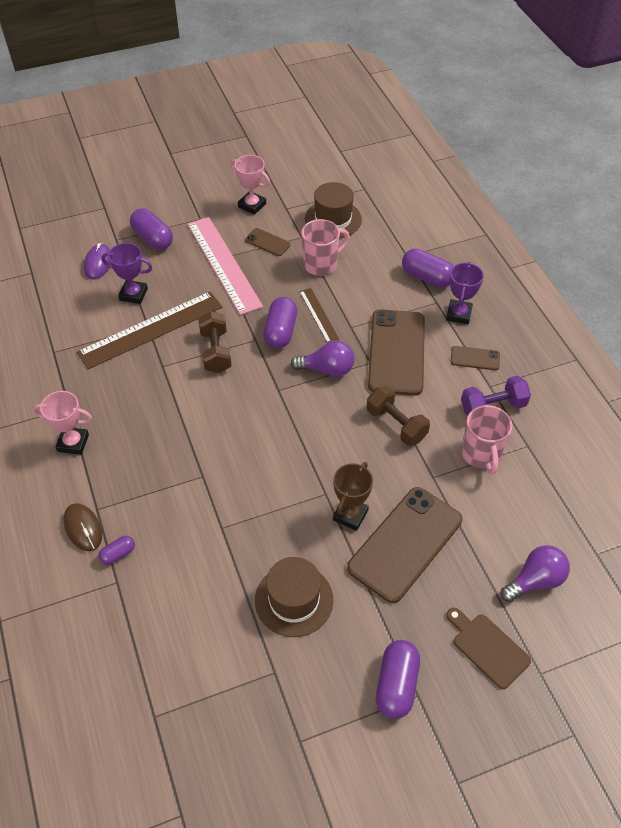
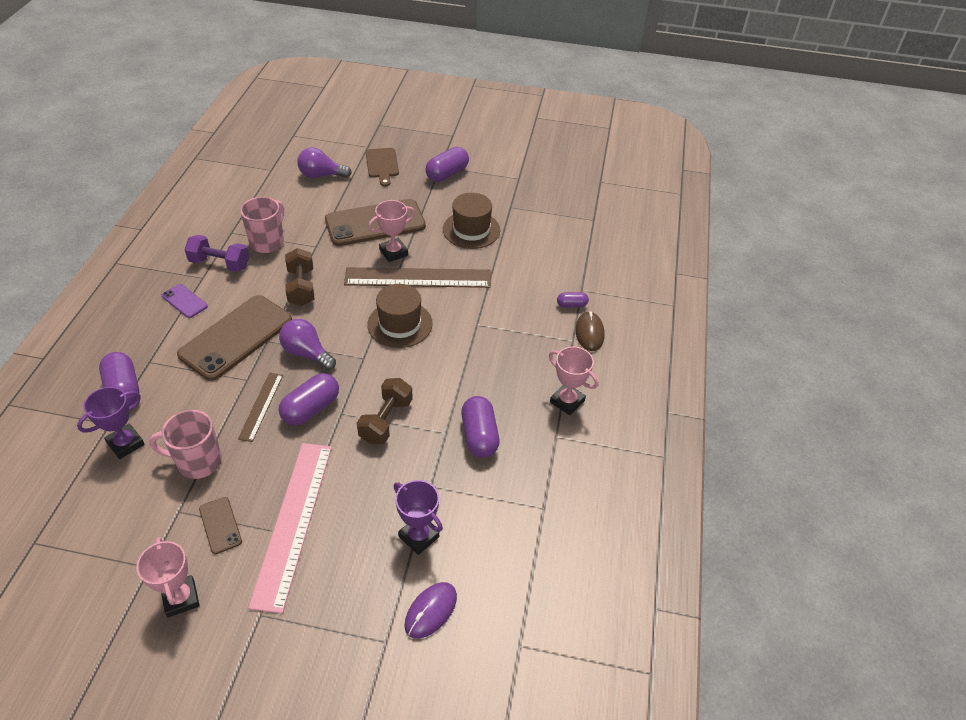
camera: 150 degrees left, 5 degrees down
brown ruler [77,292,223,369] -> brown ruler moved to [344,267,491,288]
purple capsule [130,208,173,250] -> purple capsule moved to [461,396,500,458]
brown hat [305,182,362,238] -> brown hat moved to [367,284,433,348]
brown trophy [333,462,373,531] -> pink trophy [368,200,415,262]
purple trophy [446,262,484,324] -> purple trophy moved to [77,387,145,459]
brown phone [451,346,500,370] -> purple phone [162,284,208,318]

